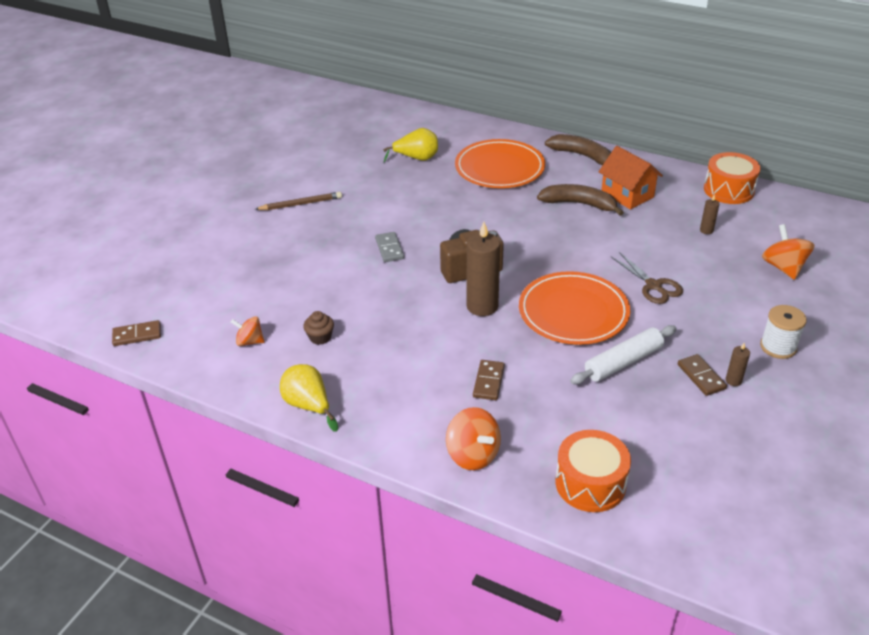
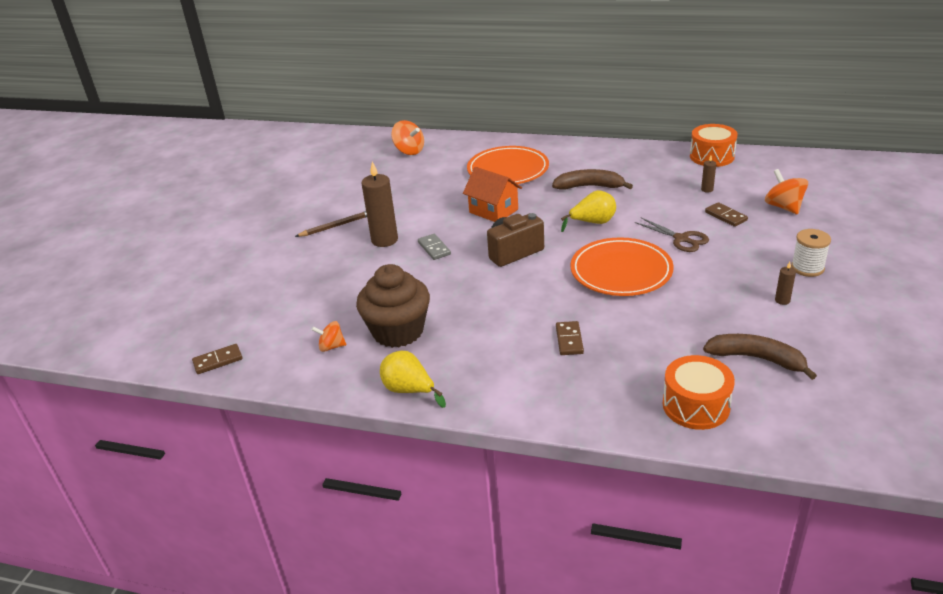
camera: 10 degrees left, 5 degrees down
brown cupcake [303,311,334,345] -> brown cupcake [356,264,430,348], size x2.48
yellow pear [383,128,438,162] -> yellow pear moved to [561,190,616,232]
orange spinning top [446,407,501,470] -> orange spinning top moved to [391,120,424,155]
brown candle [467,222,500,316] -> brown candle moved to [361,162,398,247]
brown banana [545,134,611,166] -> brown banana moved to [703,334,817,380]
white rolling pin [570,325,677,384] -> none
orange house [599,146,663,210] -> orange house moved to [463,167,522,222]
brown domino [678,354,727,396] -> brown domino moved to [705,202,748,227]

